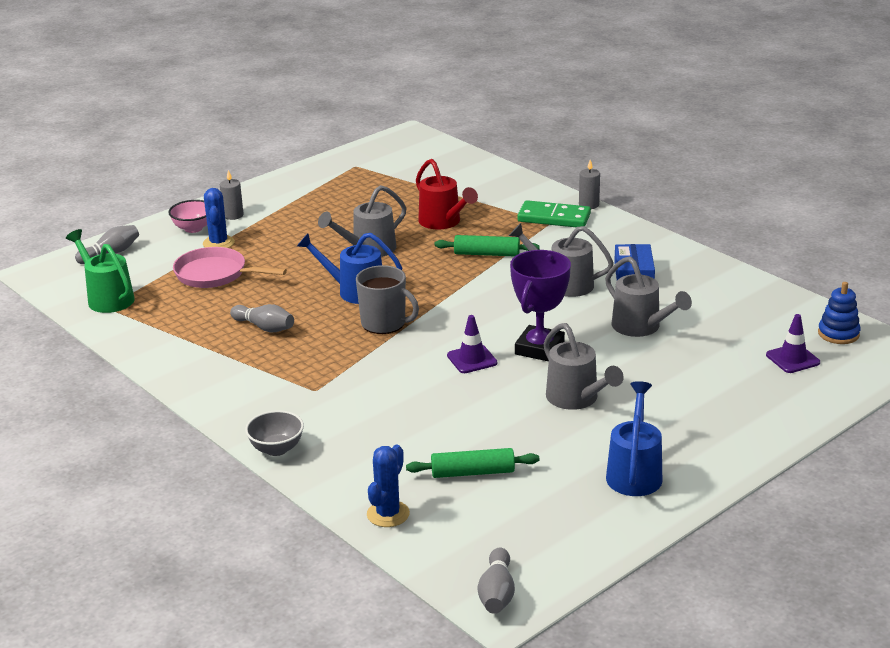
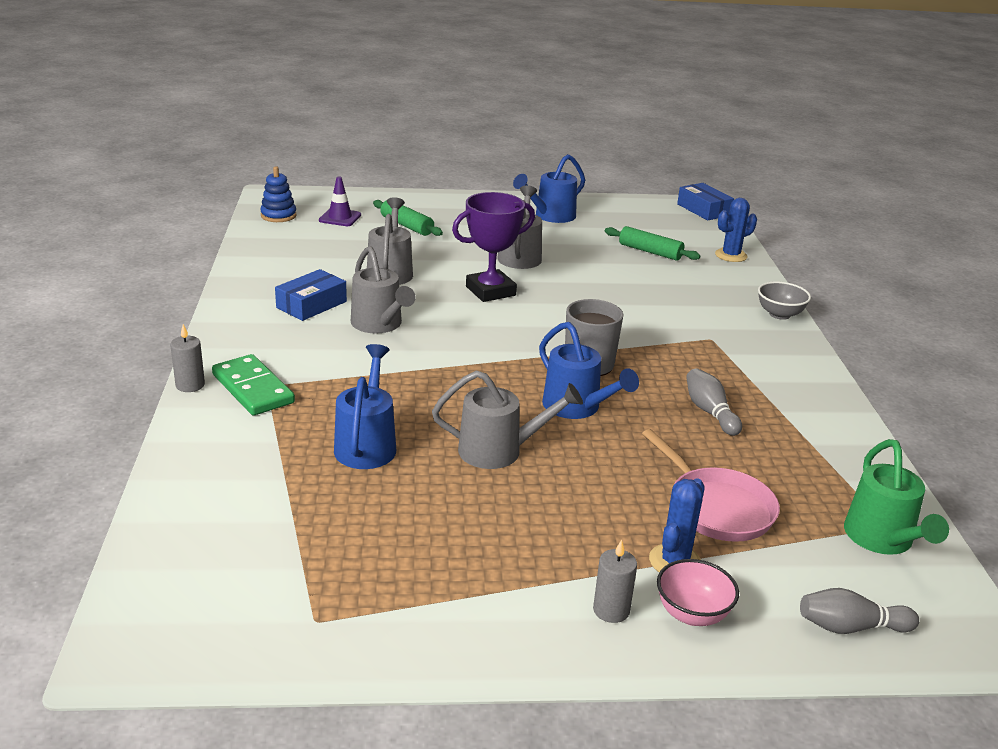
camera: 145 degrees left, 0 degrees up
red watering can [416,159,478,229] -> blue watering can [334,344,396,469]
green rolling pin [435,235,540,256] -> green rolling pin moved to [373,200,443,236]
purple traffic cone [447,315,497,373] -> none
grey bowling pin [478,548,515,614] -> blue box [677,183,734,220]

